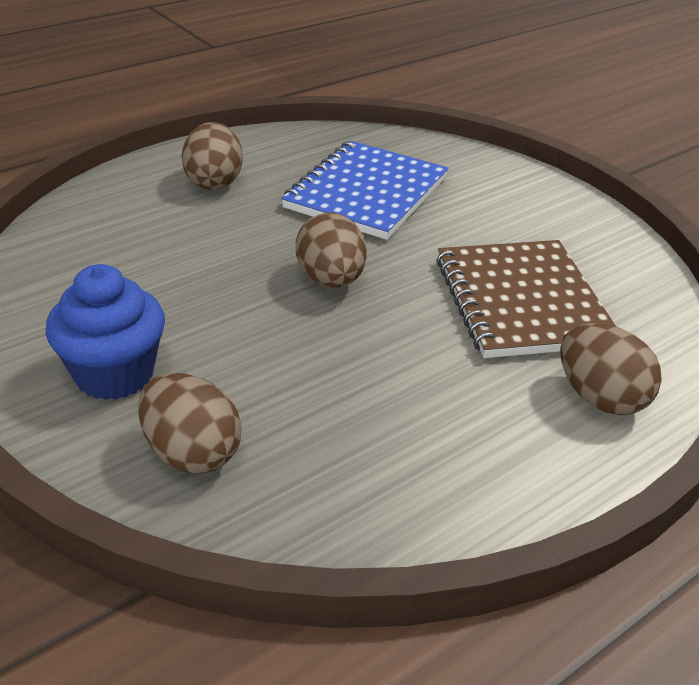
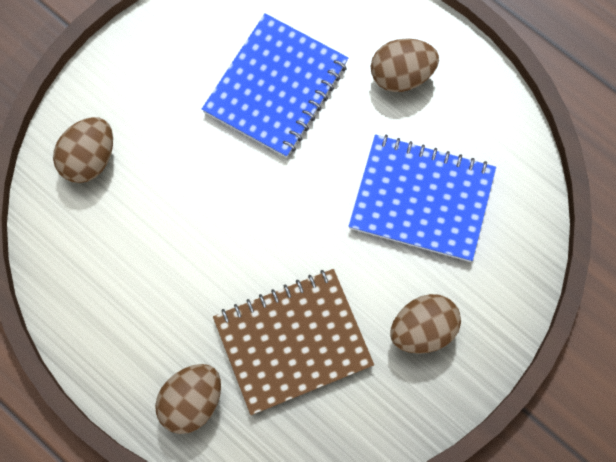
camera: 80 degrees right, 35 degrees up
blue cupcake [46,264,165,400] -> none
brown egg [296,212,367,288] -> brown egg moved to [390,294,461,354]
none -> blue notebook [202,13,348,158]

